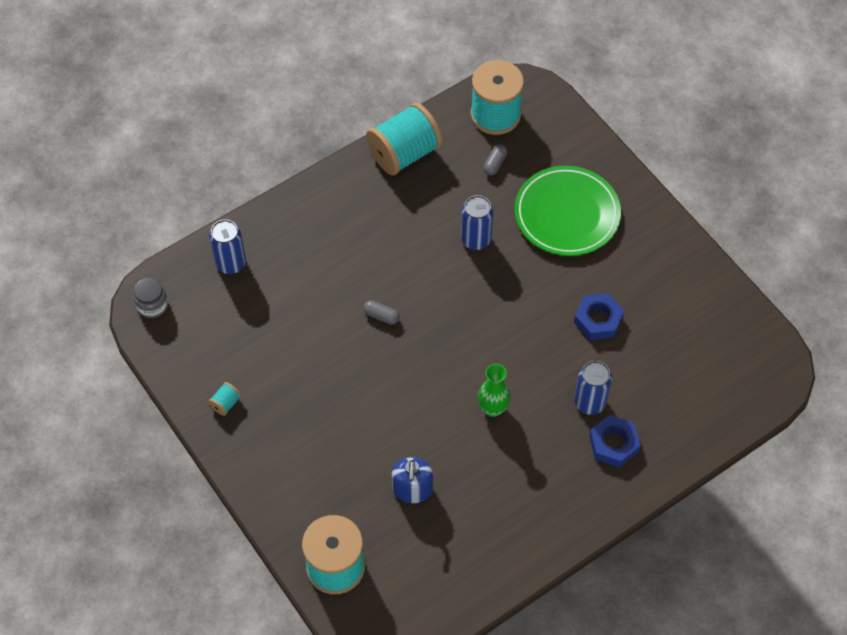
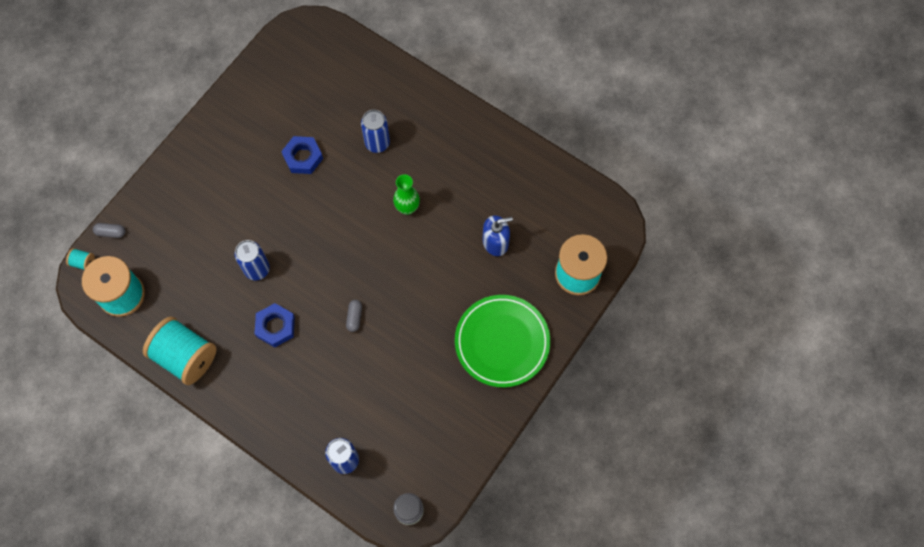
camera: 110 degrees left, 10 degrees up
turquoise spool [208,382,241,416] -> turquoise spool moved to [66,248,95,270]
grey capsule [483,144,507,175] -> grey capsule moved to [93,223,126,238]
green plate [514,166,621,256] -> green plate moved to [455,295,550,387]
blue nut [589,415,640,467] -> blue nut moved to [255,303,295,348]

